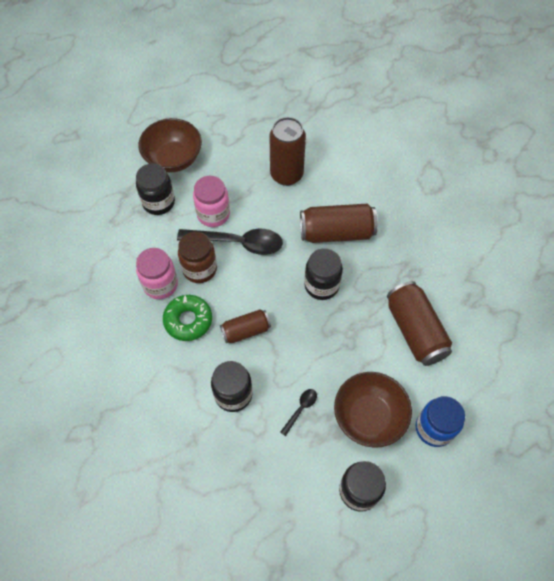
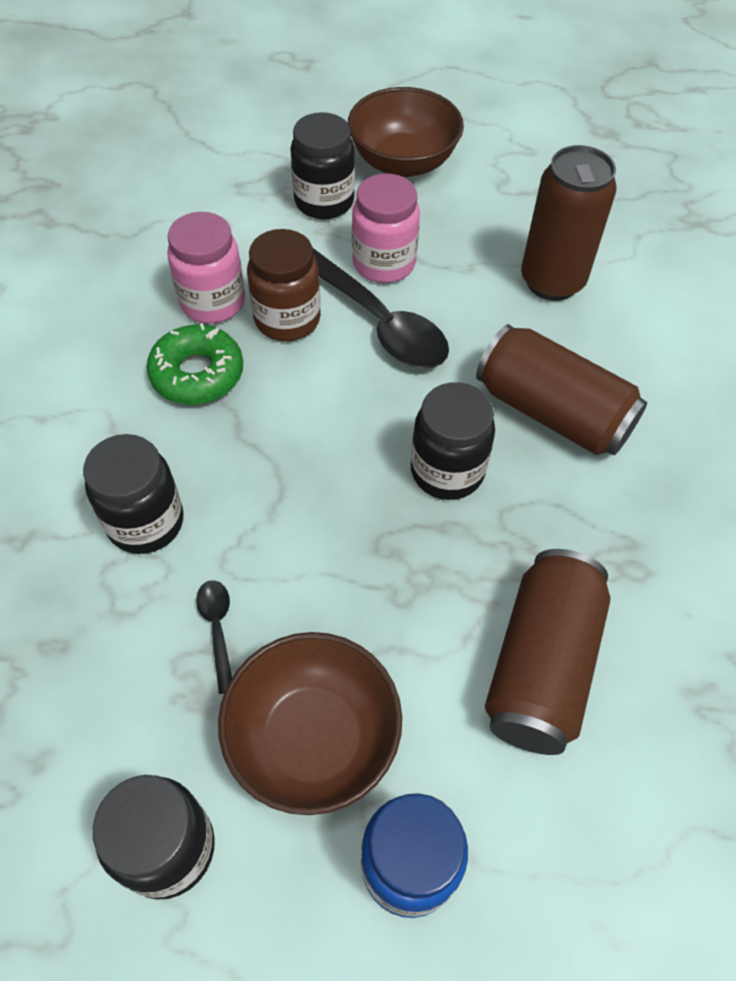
camera: 40 degrees right, 5 degrees down
brown can [220,309,271,343] -> none
black spoon [280,389,317,436] -> black spoon turned 90 degrees counterclockwise [196,580,232,694]

